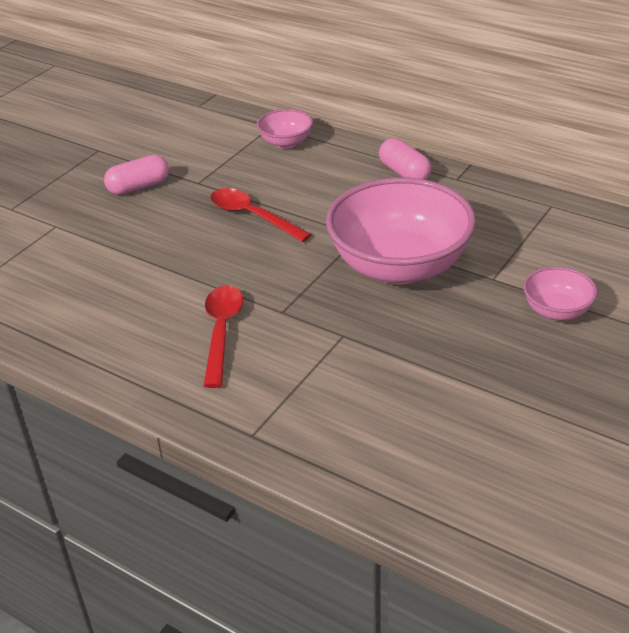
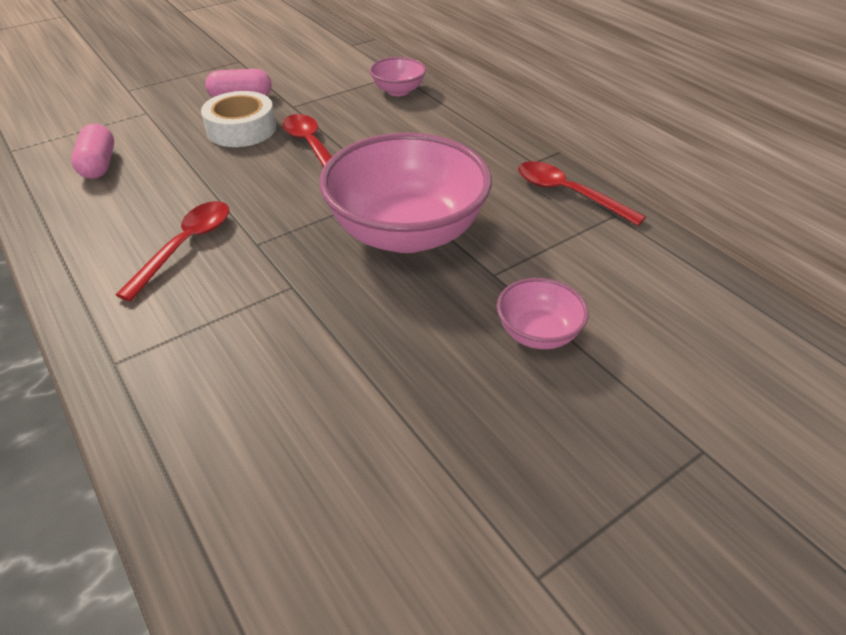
camera: 20 degrees right, 5 degrees up
pink capsule [379,138,431,180] -> pink capsule moved to [71,124,114,179]
none -> white tape [201,91,276,147]
none -> red spoon [518,161,646,226]

